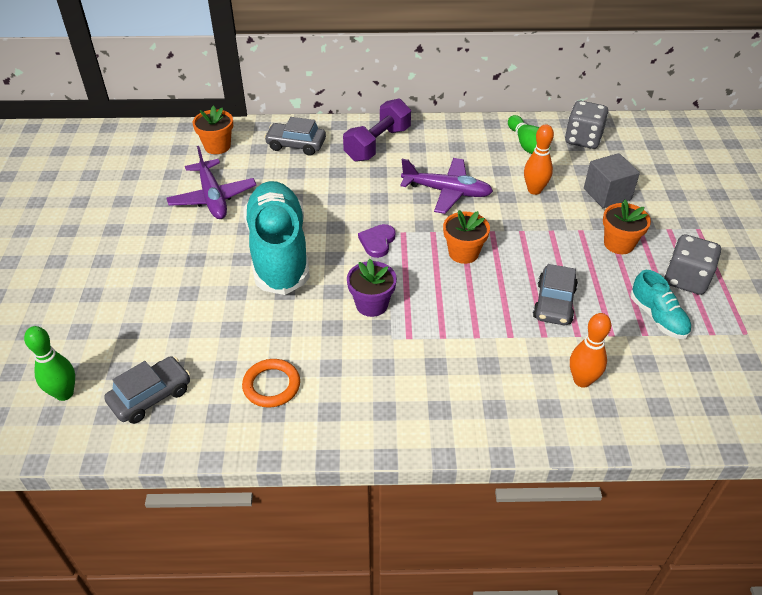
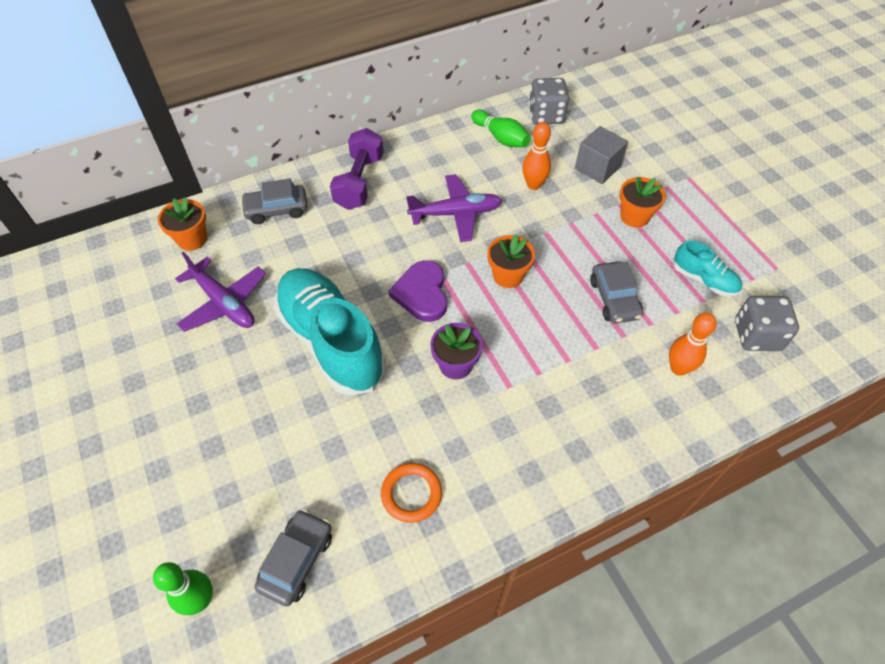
camera: 25 degrees left, 10 degrees up
purple heart [358,224,396,258] -> purple heart [388,260,447,322], size x1.53
grey dice [665,234,721,295] -> grey dice moved to [735,296,799,351]

